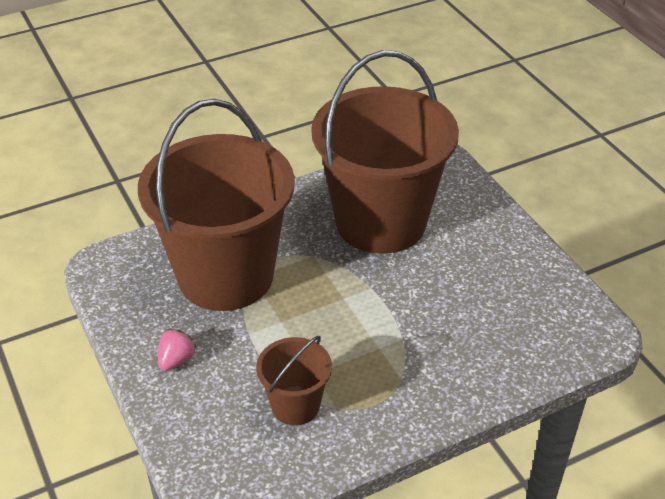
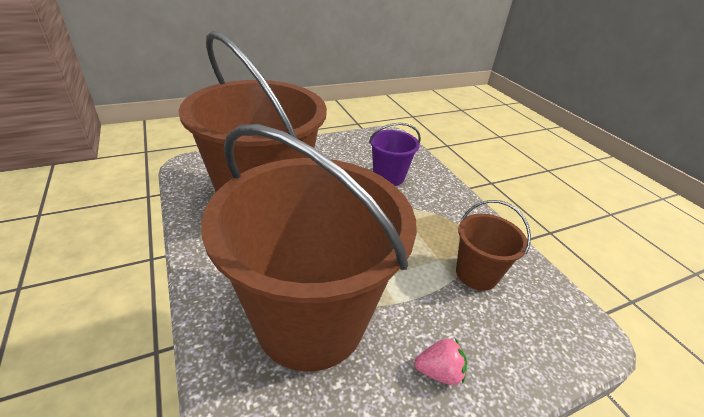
camera: 90 degrees left, 5 degrees down
pink strawberry [158,329,196,371] -> pink strawberry turned 150 degrees clockwise [414,338,467,385]
none -> purple bucket [369,123,421,186]

